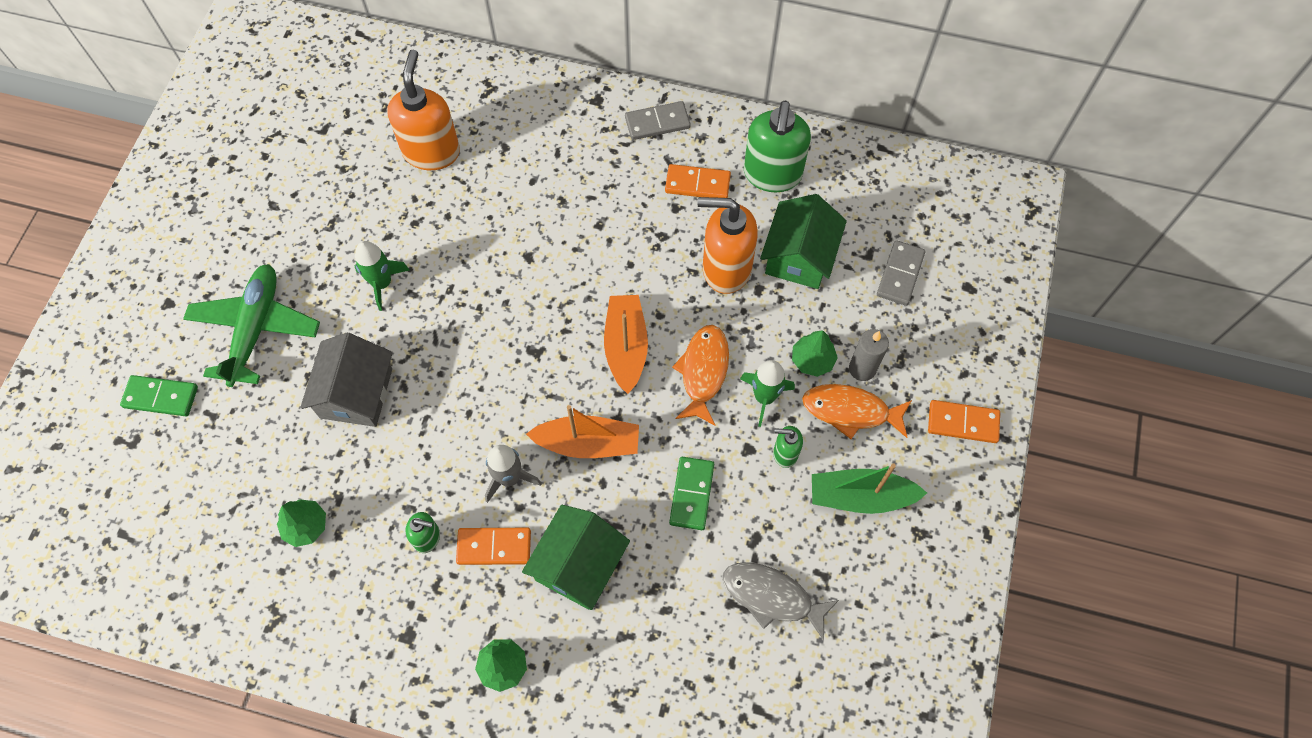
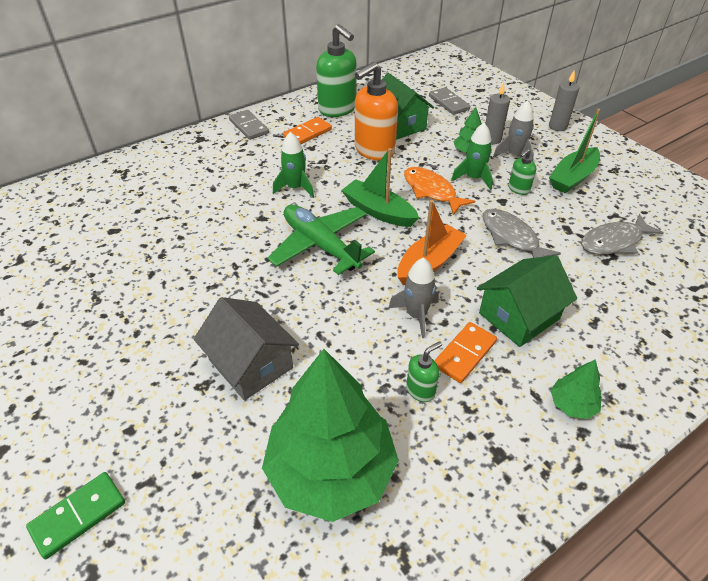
camera: 50 degrees left, 20 degrees down
green plane [183,264,320,387] -> green plane moved to [267,205,375,275]
green tree [277,499,326,547] -> green tree [262,349,399,522], size x2.41
green rocket [355,241,409,311] -> green rocket moved to [273,132,314,197]
orange soap dispenser [387,50,460,170] -> none
green house [522,505,630,610] -> green house turned 75 degrees clockwise [477,255,577,347]
orange boat [604,295,648,394] -> green boat [341,148,419,227]
grey domino [625,101,691,140] -> grey domino turned 60 degrees counterclockwise [229,110,269,140]
green domino [669,457,714,530] -> grey fish [482,209,561,258]
orange fish [802,384,912,439] -> grey rocket [493,100,534,161]
orange domino [928,400,1000,443] -> grey candle [549,71,579,131]

